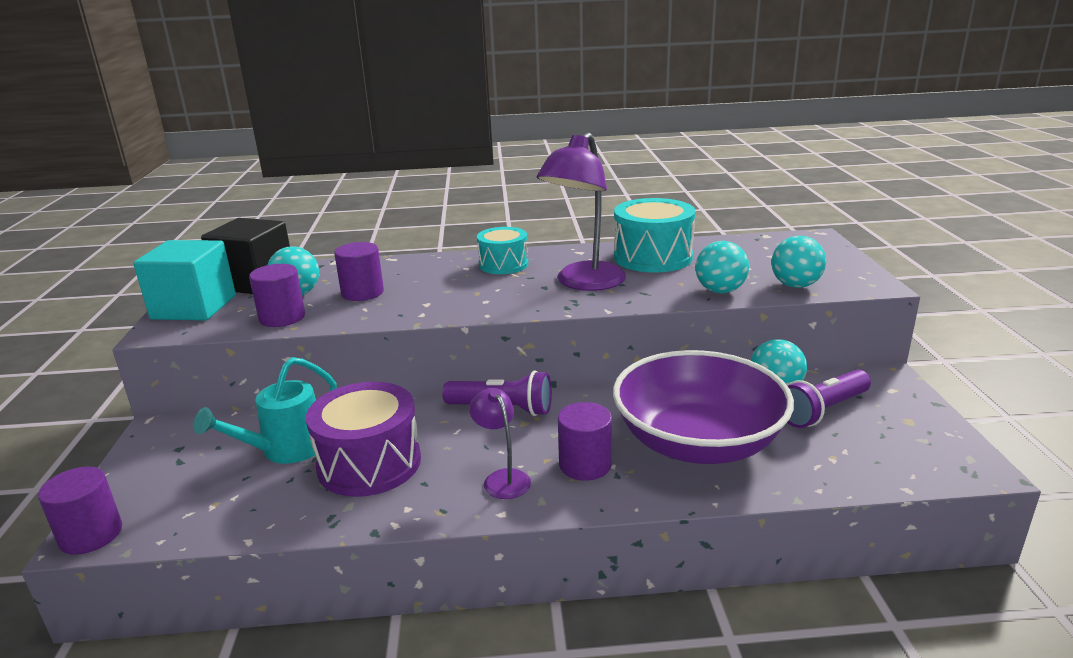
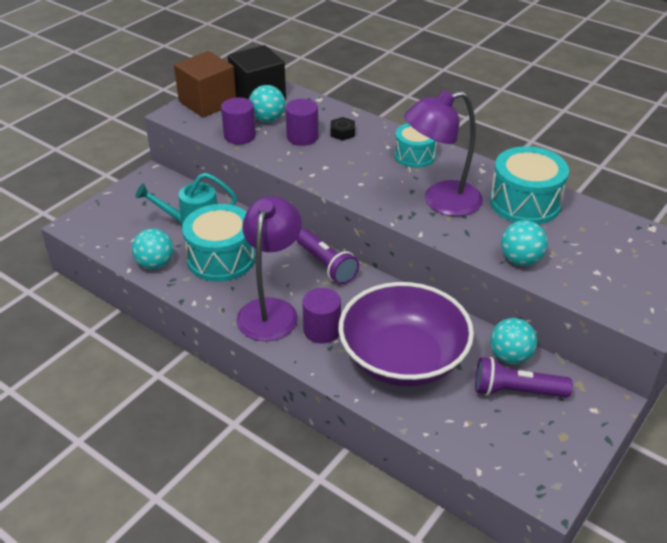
camera: 40 degrees right, 15 degrees up
purple cylinder [38,467,122,555] -> none
turquoise cube [133,240,236,321] -> brown cube [174,51,236,117]
purple drum [306,382,421,497] -> turquoise drum [182,204,255,282]
purple lamp [469,388,531,499] -> purple lamp [236,196,302,341], size x1.89
turquoise ball [771,236,826,288] -> turquoise ball moved to [132,228,173,269]
none -> black nut [331,117,355,141]

